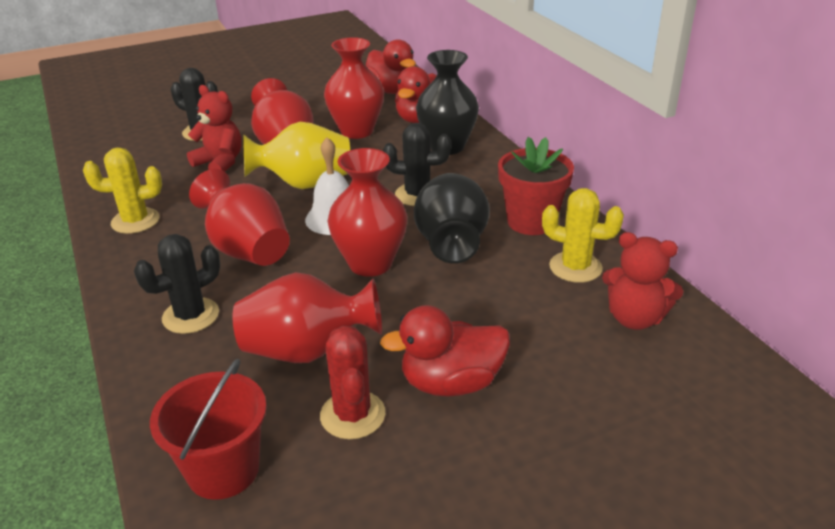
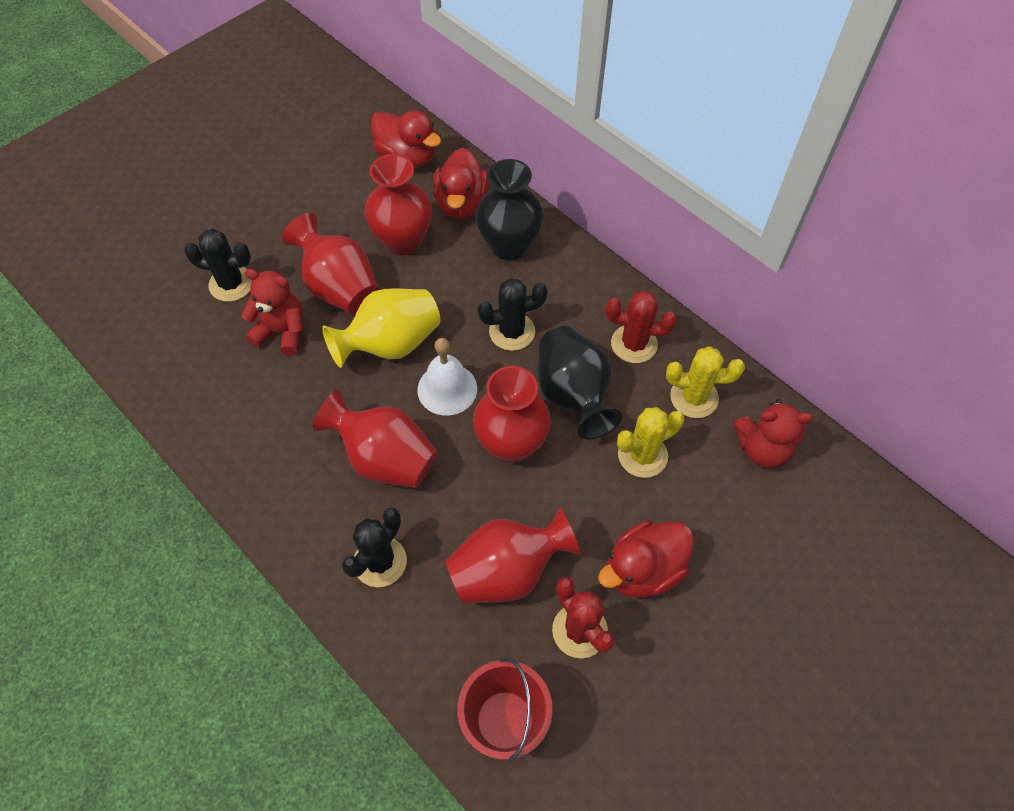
camera: 20 degrees left, 25 degrees up
yellow cactus [83,148,162,234] -> yellow cactus moved to [617,407,684,478]
red flower pot [498,137,574,235] -> red cactus [606,291,677,363]

